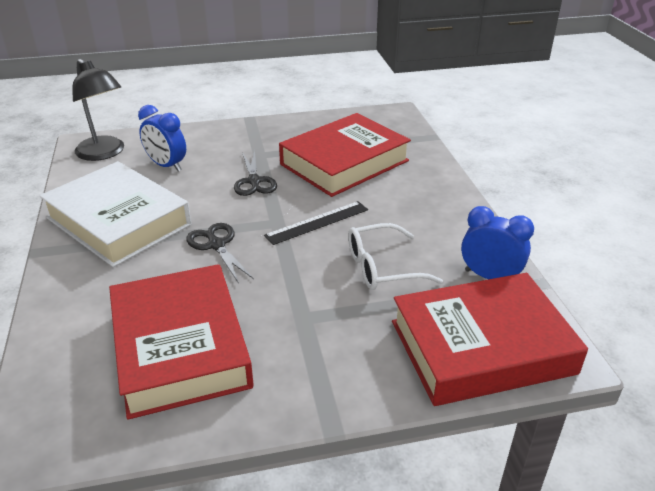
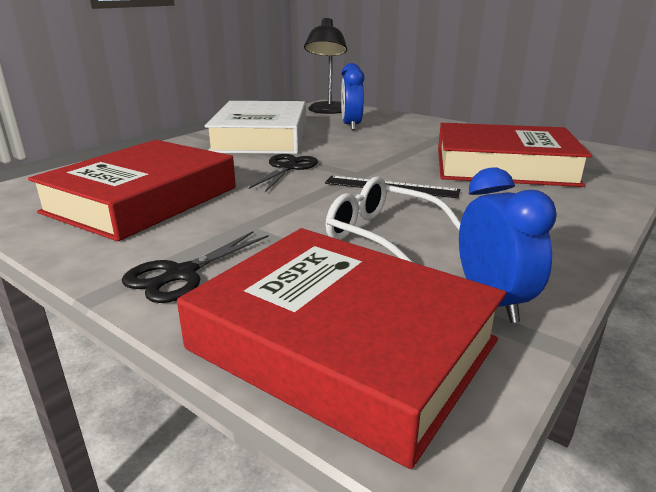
camera: 50 degrees right, 10 degrees down
black scissors [234,150,277,196] -> black scissors moved to [122,231,269,303]

